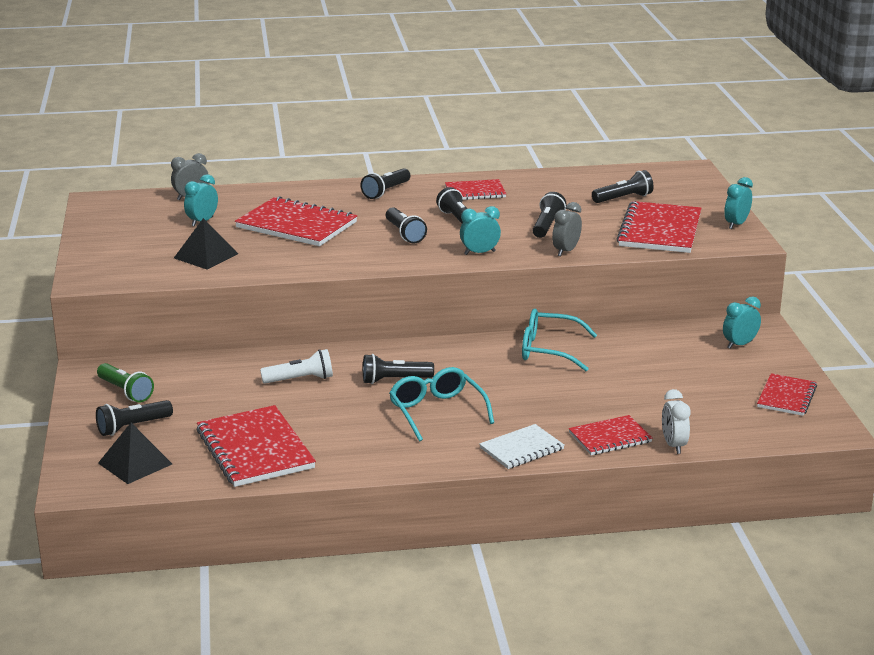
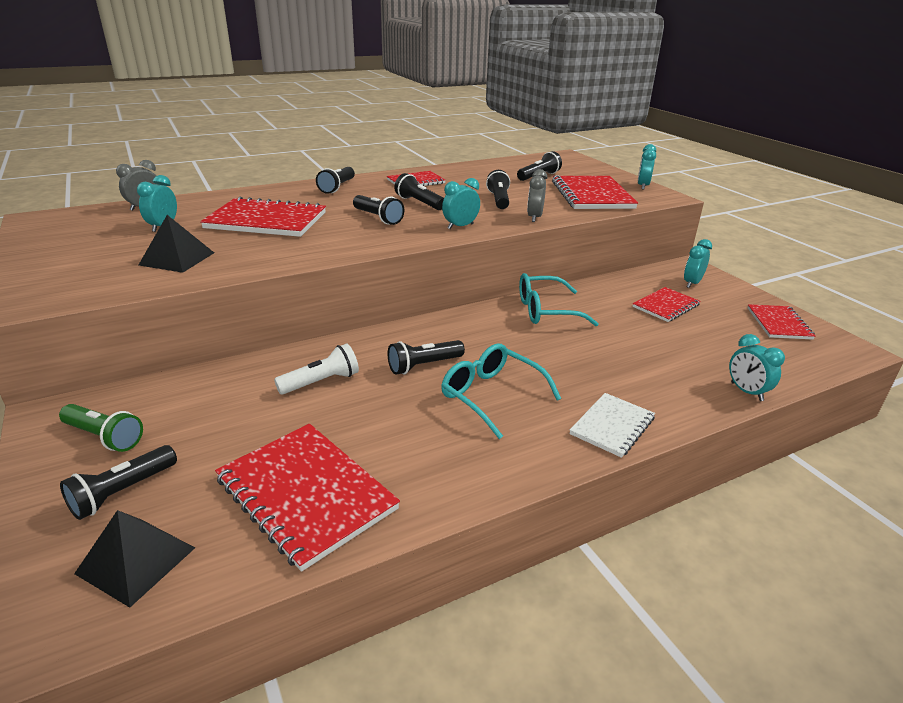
camera: 20 degrees left, 5 degrees up
red notebook [569,415,653,455] -> red notebook moved to [632,287,701,322]
white clock [662,389,691,454] -> turquoise clock [729,334,785,401]

